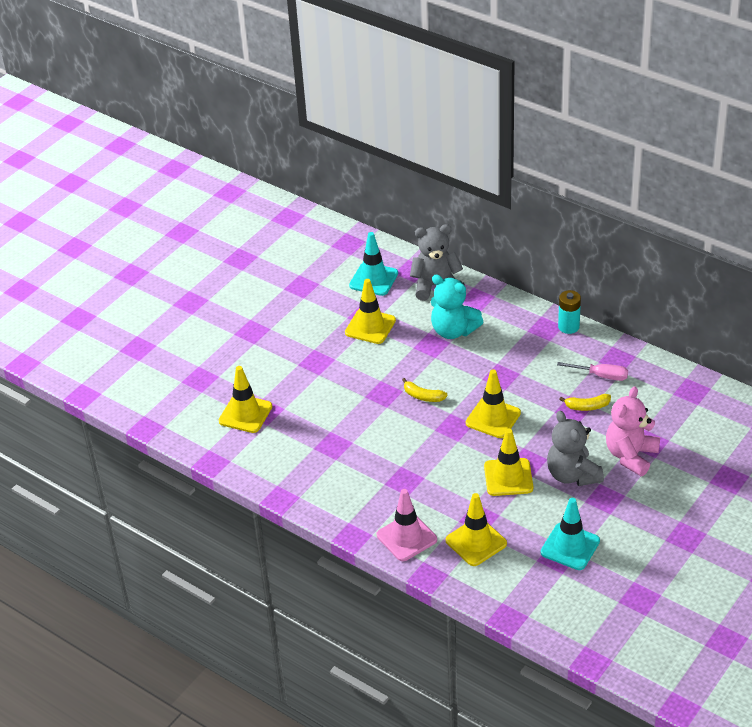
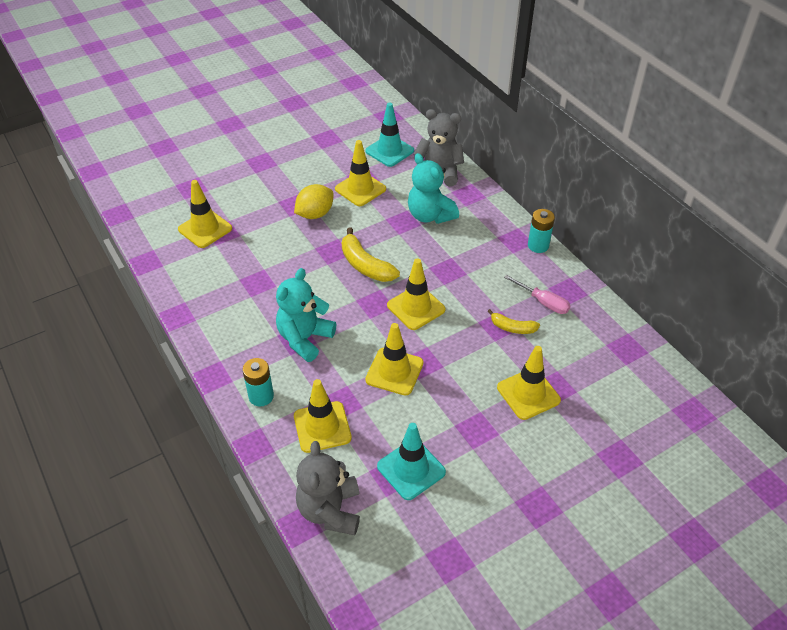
camera: 20 degrees right, 5 degrees up
pink traffic cone [377,489,437,561] -> turquoise battery [243,358,274,407]
yellow banana [402,378,448,402] -> yellow banana [342,227,400,282], size x1.67
grey teddy bear [547,411,604,486] -> grey teddy bear moved to [296,441,360,535]
pink teddy bear [606,386,660,476] -> yellow traffic cone [497,346,561,420]
none -> turquoise teddy bear [276,268,336,362]
none -> yellow lemon [294,184,334,219]

